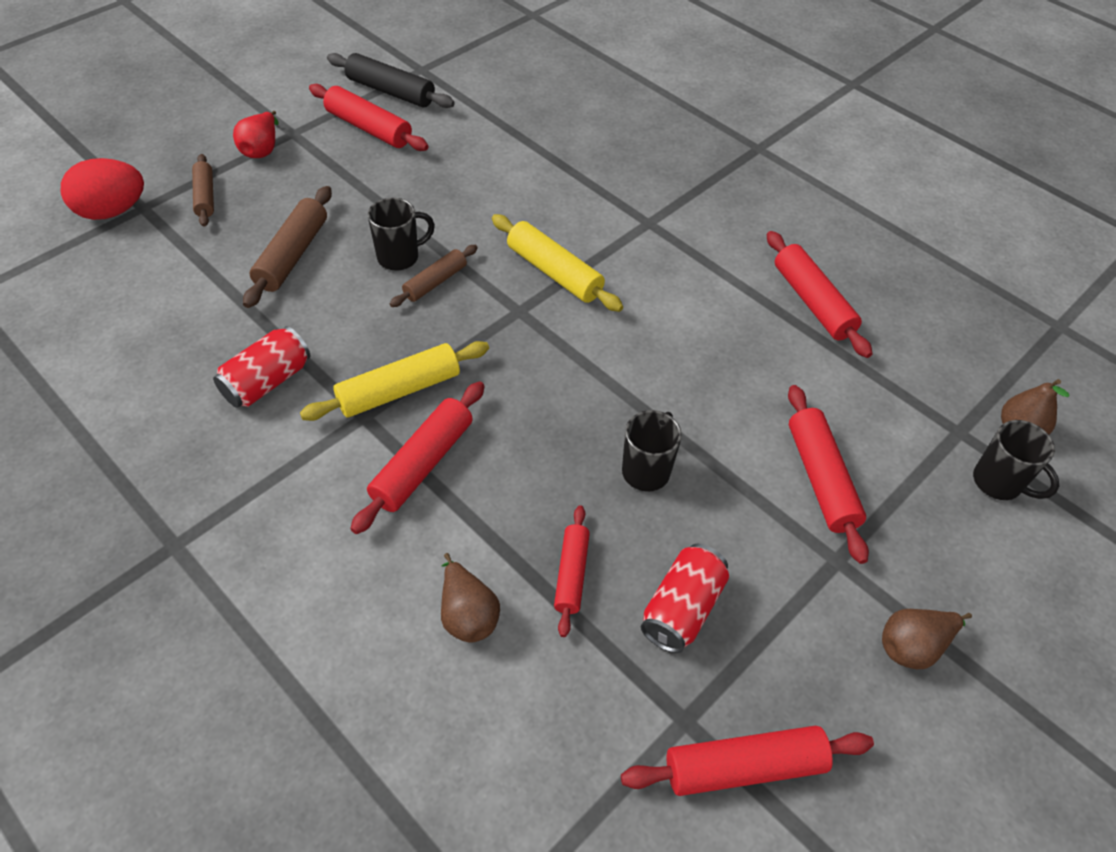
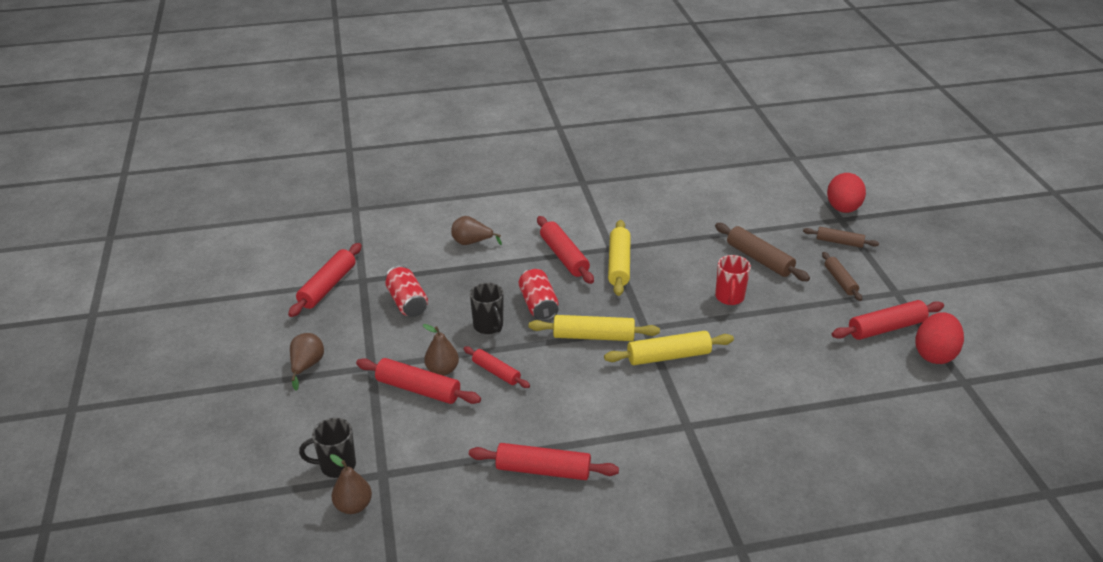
camera: 125 degrees right, 15 degrees down
red can [213,326,310,408] -> red can moved to [519,268,558,321]
red pear [233,111,279,158] -> none
black rolling pin [327,53,455,108] -> red egg [915,312,964,364]
black mug [368,198,435,271] -> red mug [715,255,751,305]
brown rolling pin [390,245,478,307] -> brown rolling pin moved to [822,252,862,301]
red rolling pin [554,505,590,637] -> red rolling pin moved to [464,346,530,388]
none -> brown pear [423,324,459,376]
none -> yellow rolling pin [529,315,660,341]

